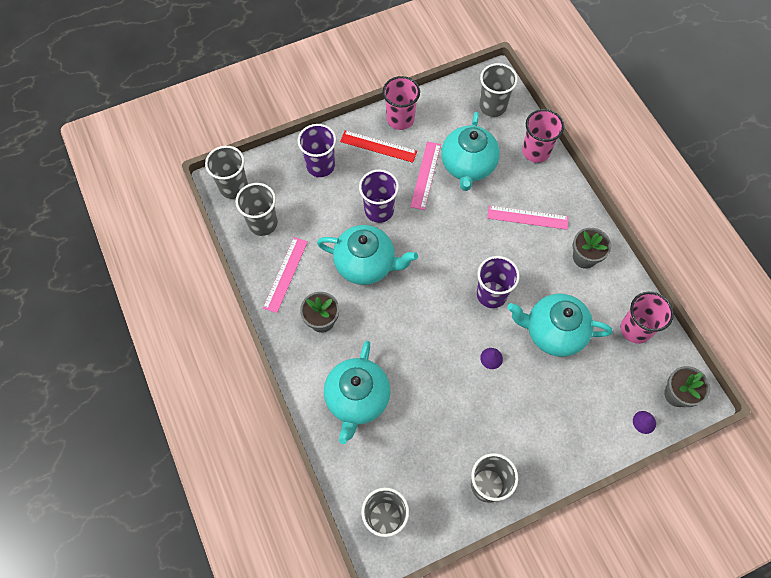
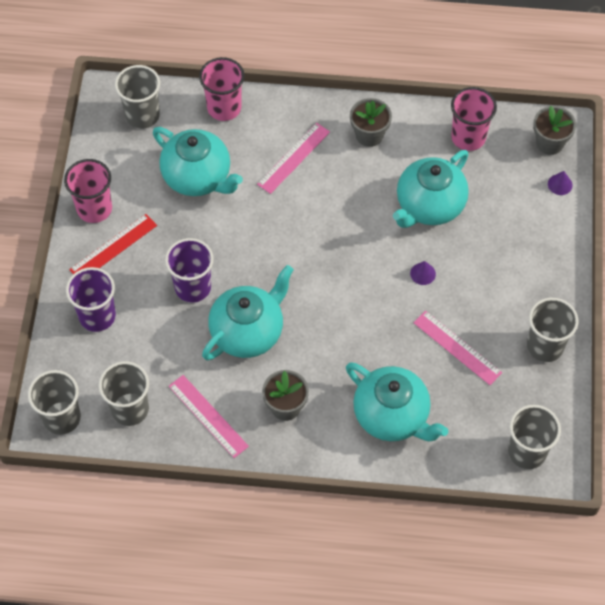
camera: 60 degrees left, 5 degrees down
pink ruler [410,141,441,210] -> pink ruler moved to [413,311,502,385]
purple cup [477,256,520,308] -> none

